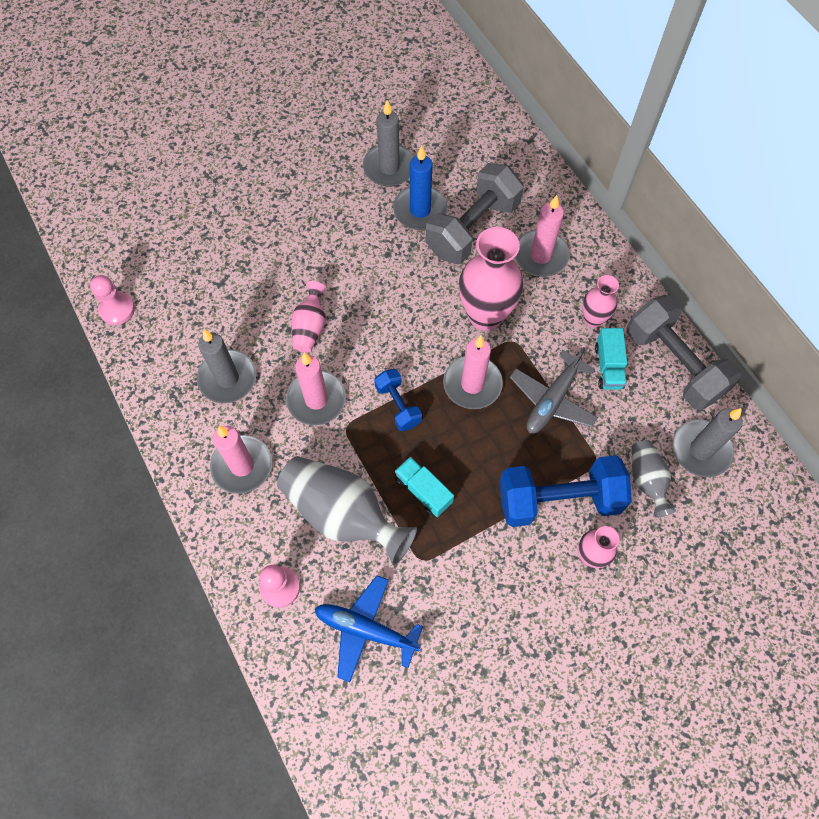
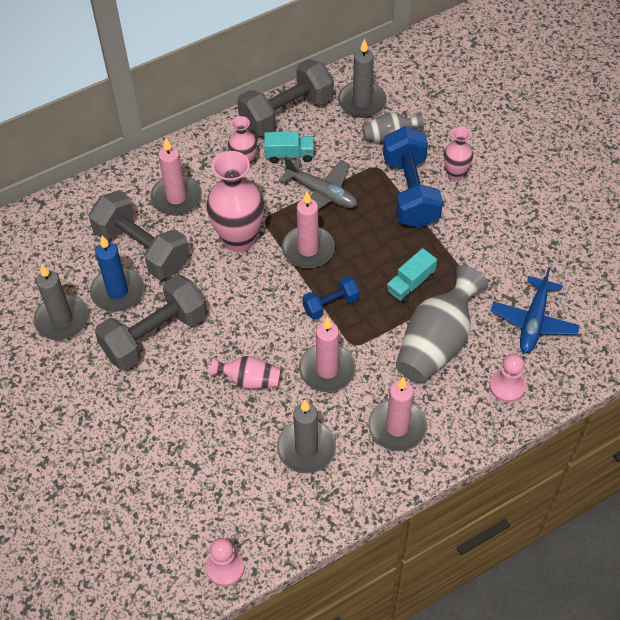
camera: 90 degrees left, 10 degrees down
none -> grey dumbbell [95,275,207,371]

